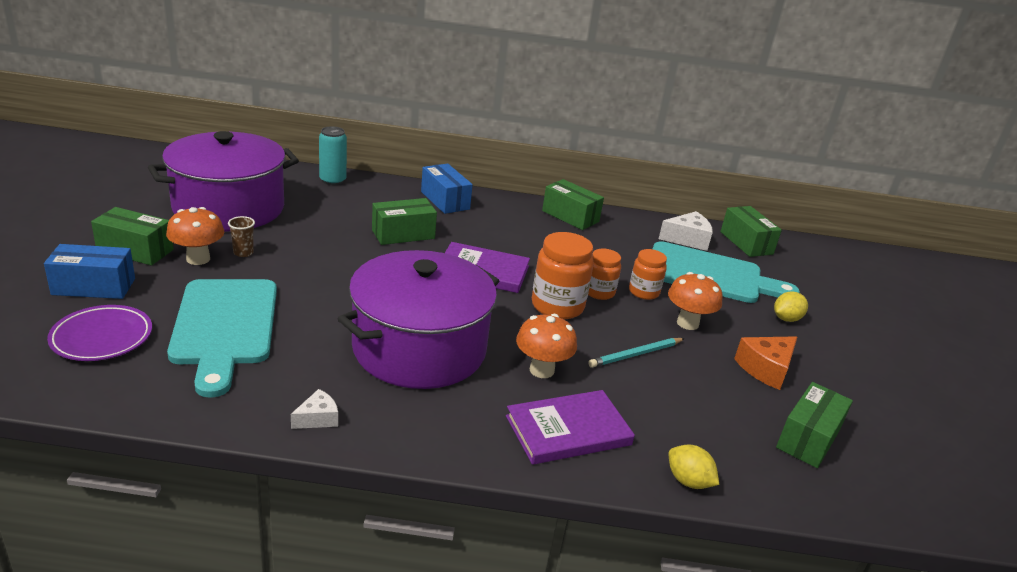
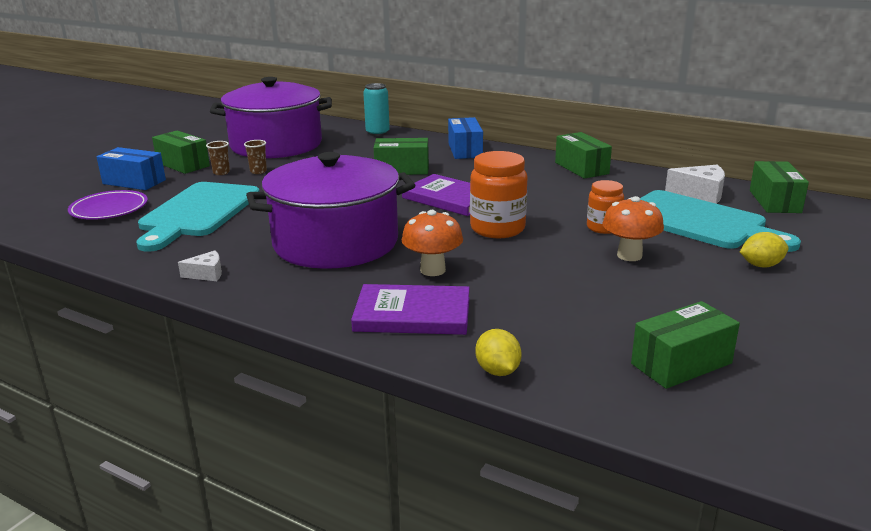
camera: 30 degrees right, 5 degrees down
orange mushroom [166,207,225,265] -> brown cup [206,141,230,175]
orange jar [588,248,621,300] -> none
turquoise pencil [588,338,685,368] -> none
orange cheese [734,336,797,390] -> none

